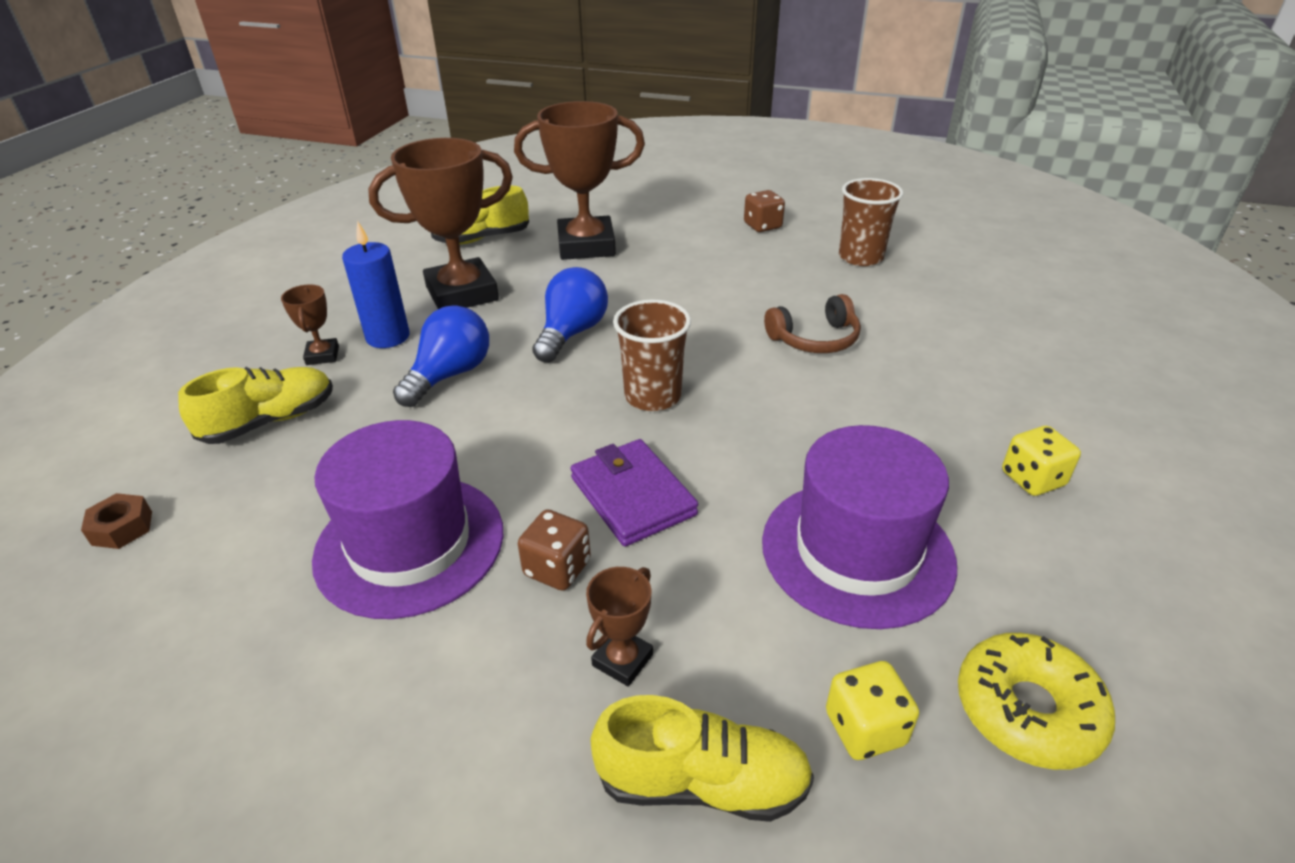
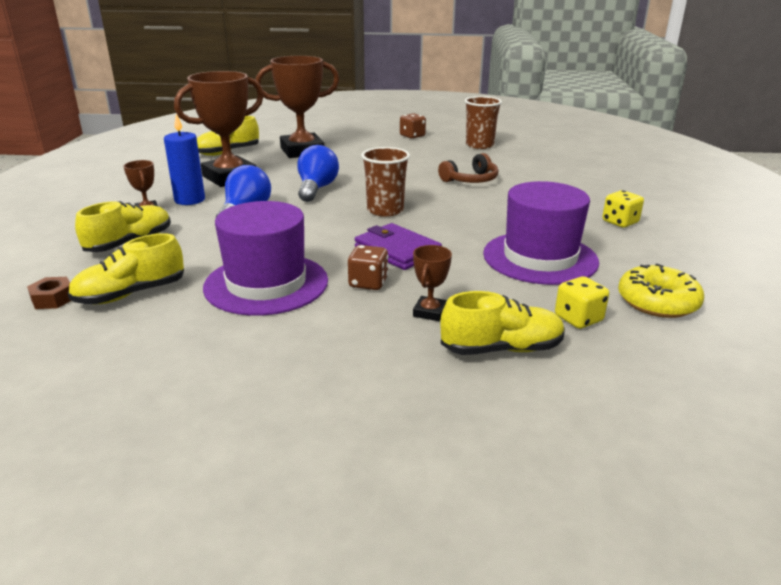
camera: 15 degrees left, 10 degrees down
none -> yellow shoe [68,233,184,304]

